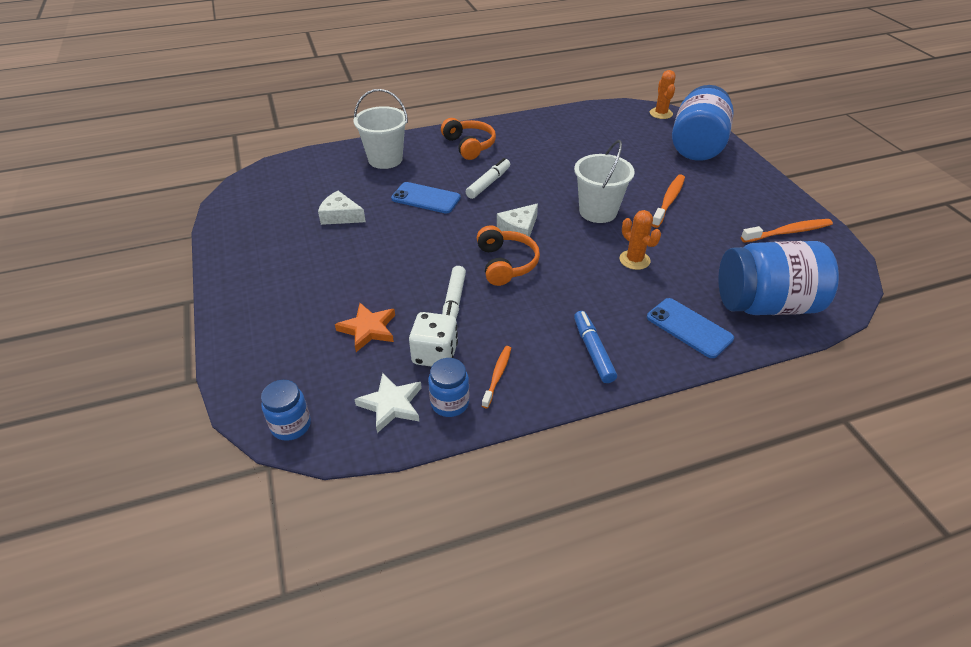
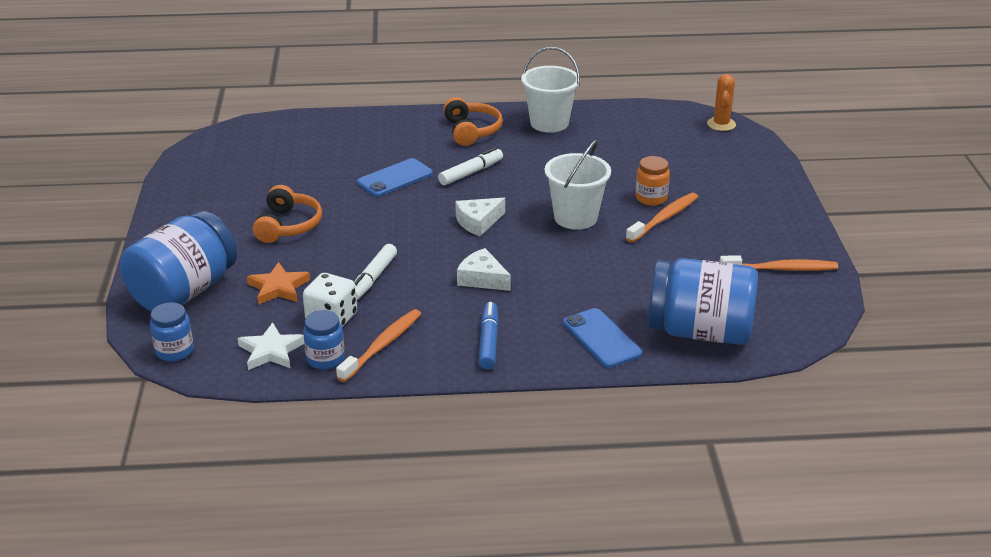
camera: 15 degrees right, 10 degrees down
white cheese [318,191,366,225] -> white cheese moved to [457,248,511,291]
white bucket [354,89,408,169] -> white bucket moved to [521,47,580,133]
blue phone [391,182,461,214] -> blue phone turned 75 degrees counterclockwise [357,158,433,197]
orange headphones [477,225,540,286] -> orange headphones moved to [253,185,322,243]
orange toothbrush [482,346,511,408] -> orange toothbrush [336,309,421,382], size x1.55
orange cactus [620,210,661,270] -> none
blue jar [672,85,734,161] -> blue jar moved to [120,211,237,312]
none -> orange jar [635,156,670,206]

